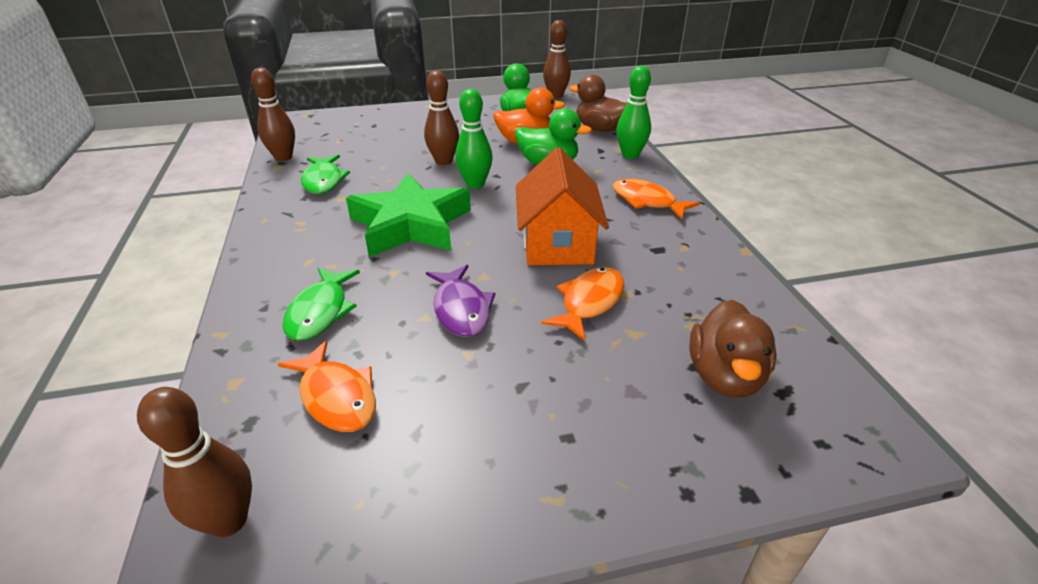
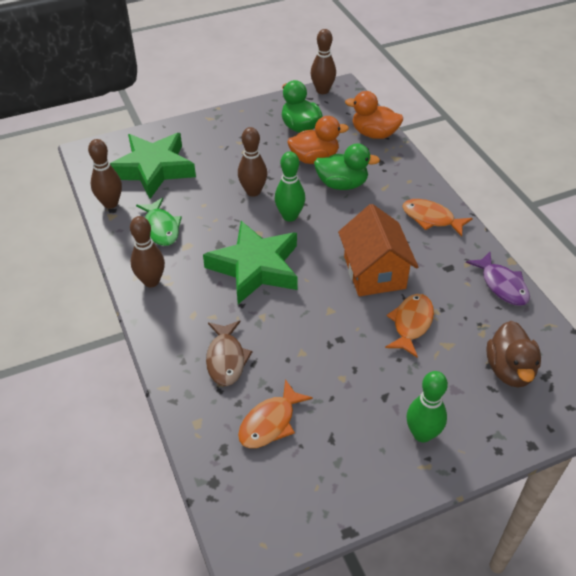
camera: 10 degrees left, 10 degrees up
brown bowling pin [137,387,252,537] -> brown bowling pin moved to [130,216,165,287]
orange fish [278,340,376,432] -> orange fish turned 90 degrees clockwise [238,379,313,448]
green fish [282,268,360,341] -> brown fish [206,320,253,386]
purple fish [426,265,495,337] -> purple fish moved to [466,252,530,306]
brown duck [569,74,627,132] -> orange duck [345,91,403,139]
green bowling pin [617,66,651,159] -> green bowling pin moved to [407,371,448,443]
none -> green star [110,133,196,199]

